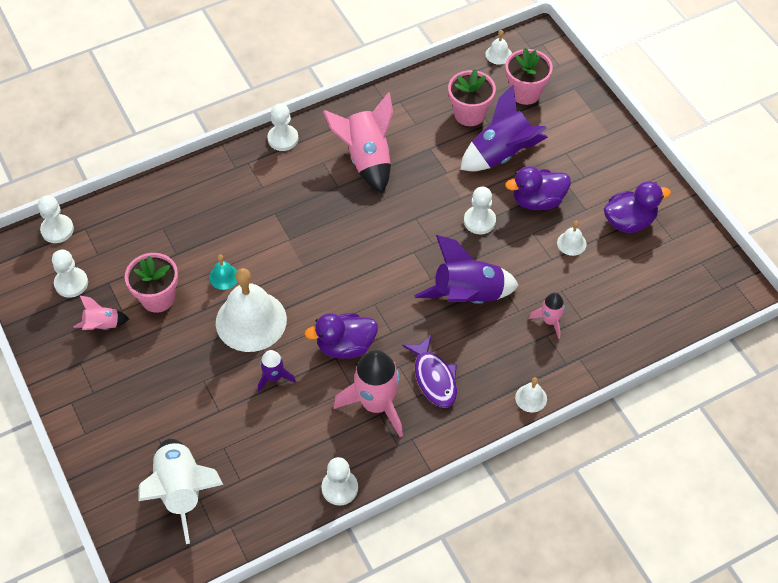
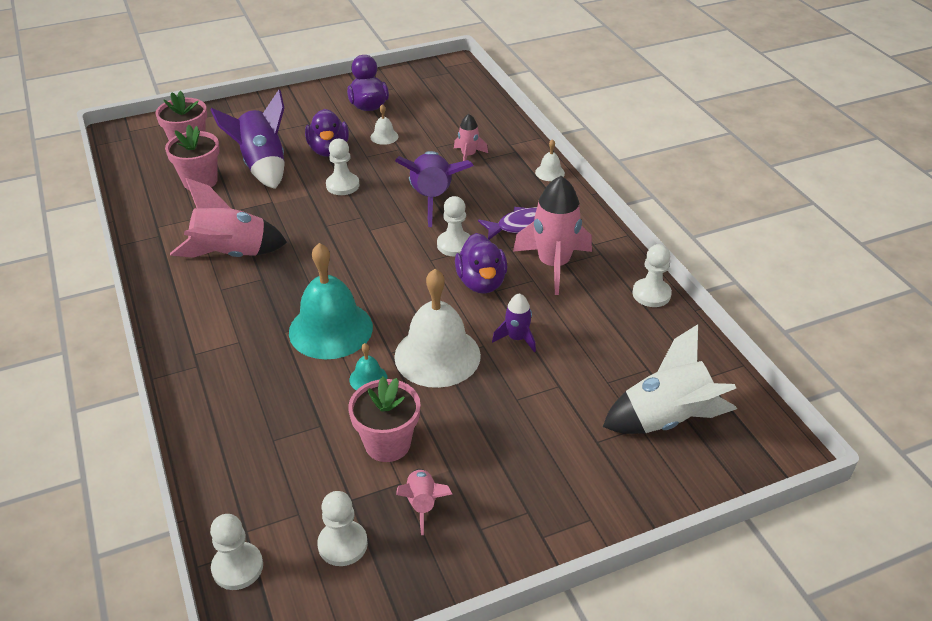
camera: 85 degrees left, 15 degrees down
white pawn [268,103,298,151] -> white pawn moved to [437,196,471,257]
white bell [486,30,512,65] -> none
none -> turquoise bell [289,243,373,359]

